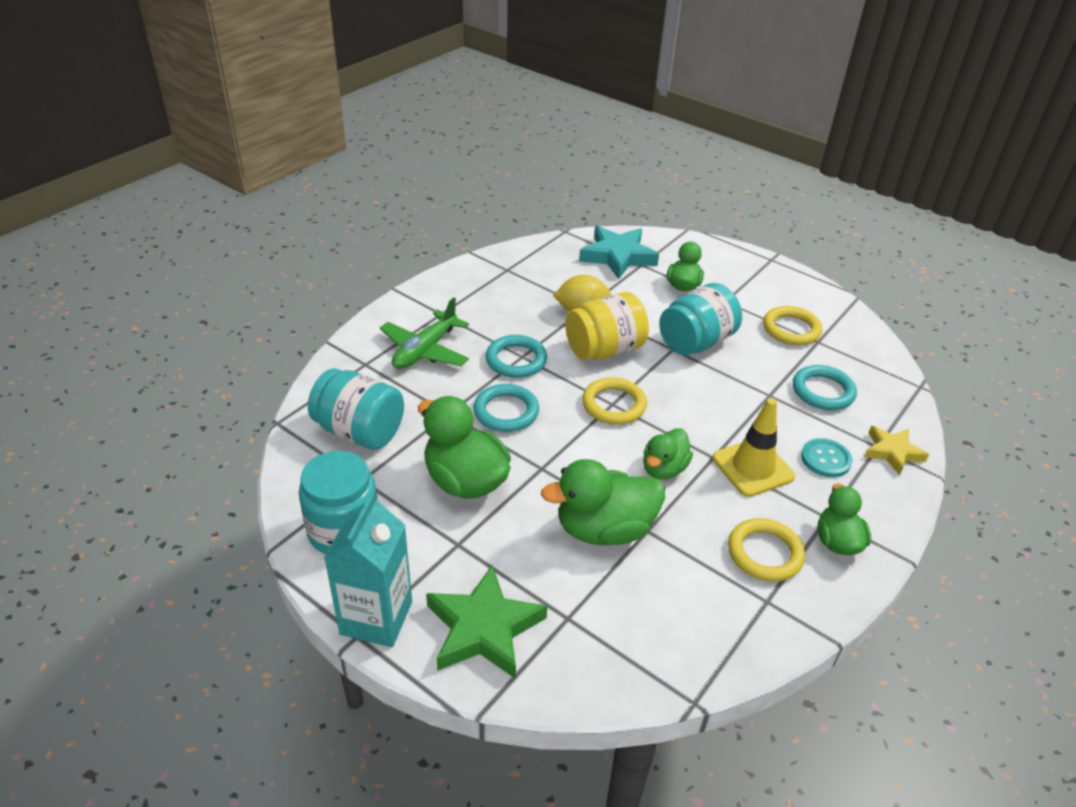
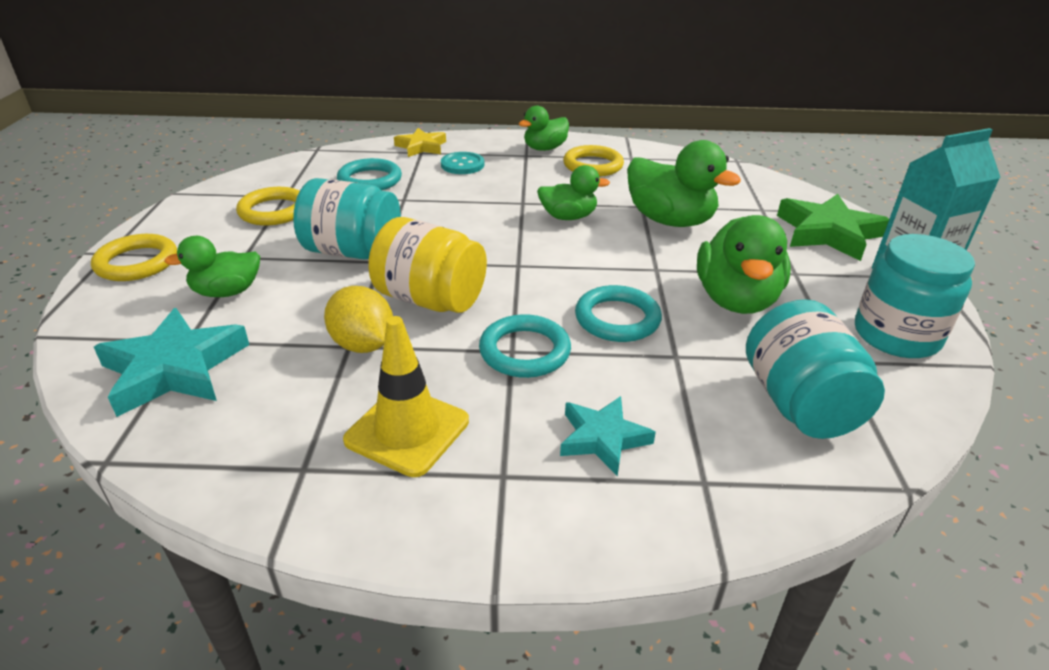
camera: 125 degrees left, 5 degrees down
green plane [380,297,469,369] -> turquoise star [560,396,656,476]
yellow ring [582,377,647,425] -> yellow ring moved to [91,234,177,281]
yellow traffic cone [712,398,795,497] -> yellow traffic cone moved to [343,316,469,477]

